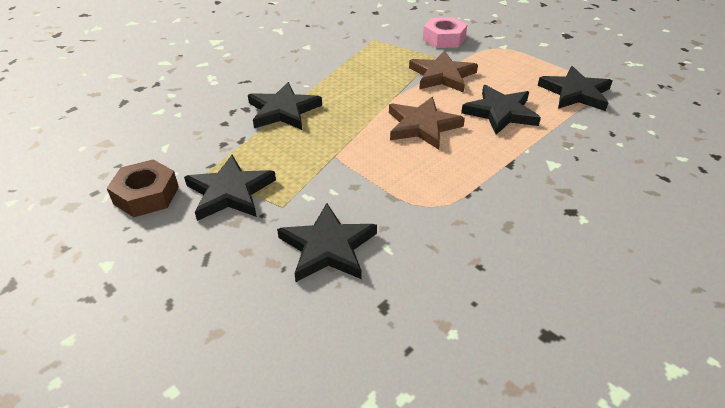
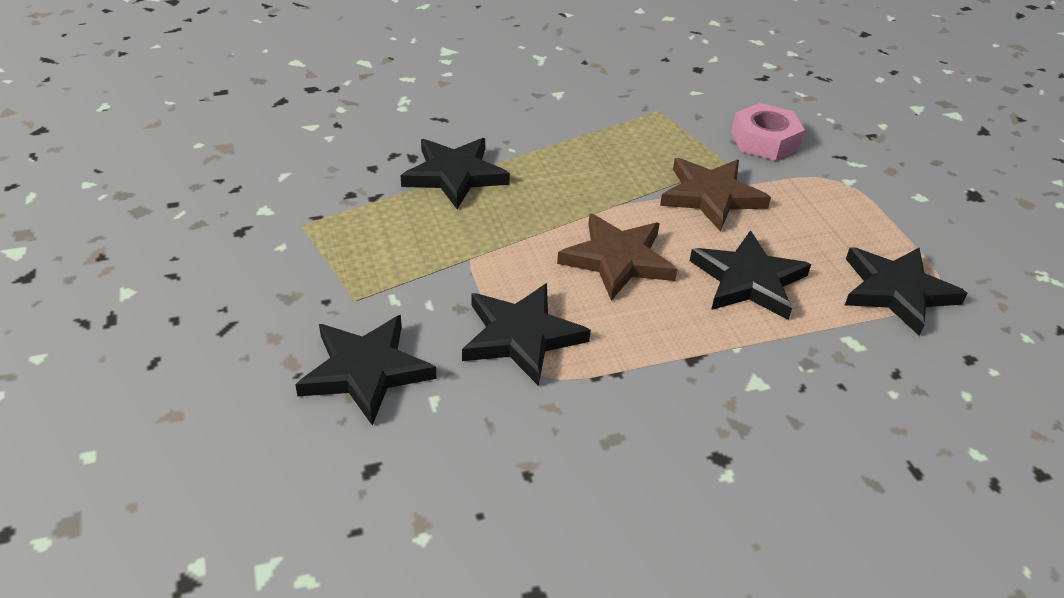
camera: 25 degrees right, 0 degrees up
brown nut [107,160,179,217] -> none
black star [184,155,276,221] -> black star moved to [462,283,591,386]

